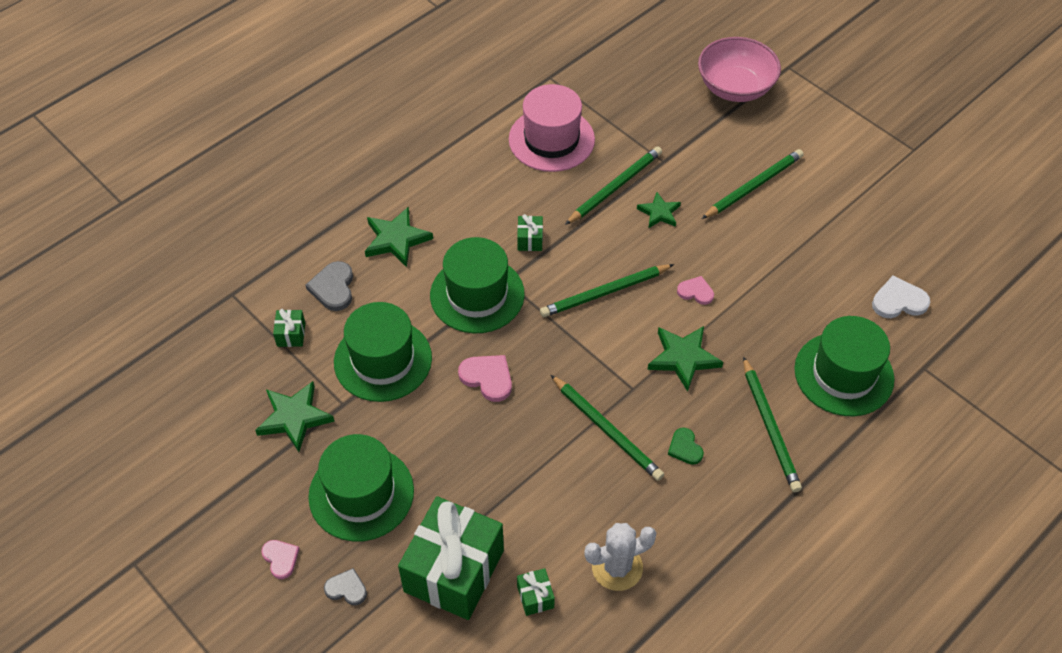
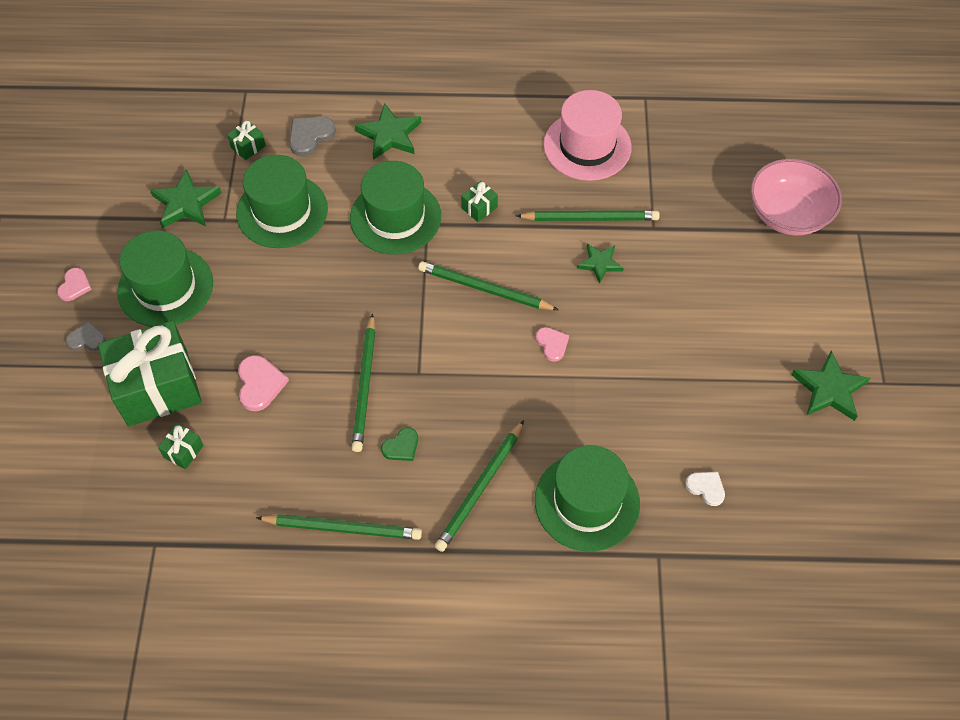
camera: 45 degrees right, 5 degrees up
grey heart [324,568,367,605] -> grey heart turned 60 degrees counterclockwise [66,322,106,351]
pink heart [458,355,512,402] -> pink heart moved to [238,355,289,411]
white cactus [584,523,656,591] -> none
green star [647,326,723,392] -> green star moved to [791,350,870,421]
green heart [668,428,704,465] -> green heart turned 150 degrees counterclockwise [381,428,418,461]
green pencil [702,149,804,219] -> green pencil moved to [256,514,422,540]
white heart [872,276,930,318] -> white heart [686,472,725,506], size x0.66

